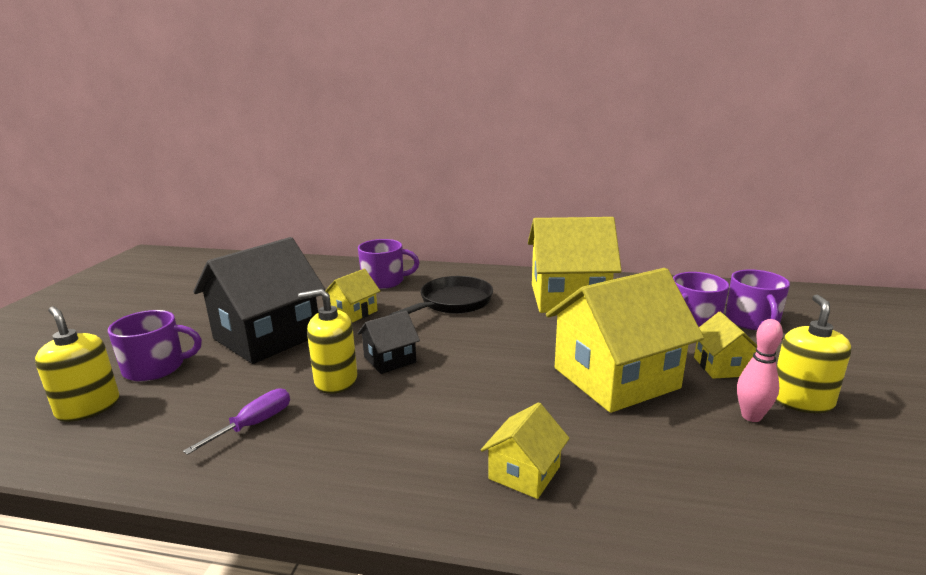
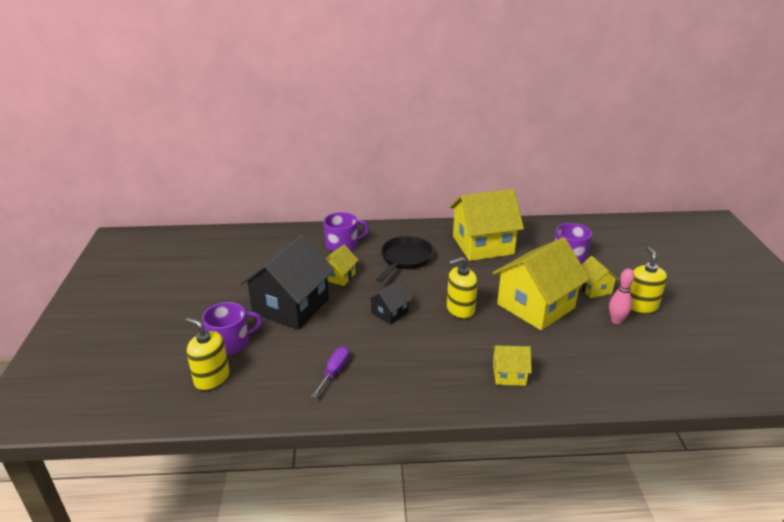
camera: 15 degrees left, 10 degrees up
yellow soap dispenser [298,289,357,394] -> yellow soap dispenser moved to [447,257,478,319]
yellow house [481,403,570,499] -> yellow house turned 75 degrees clockwise [492,346,532,386]
purple mug [726,269,790,330] -> none

